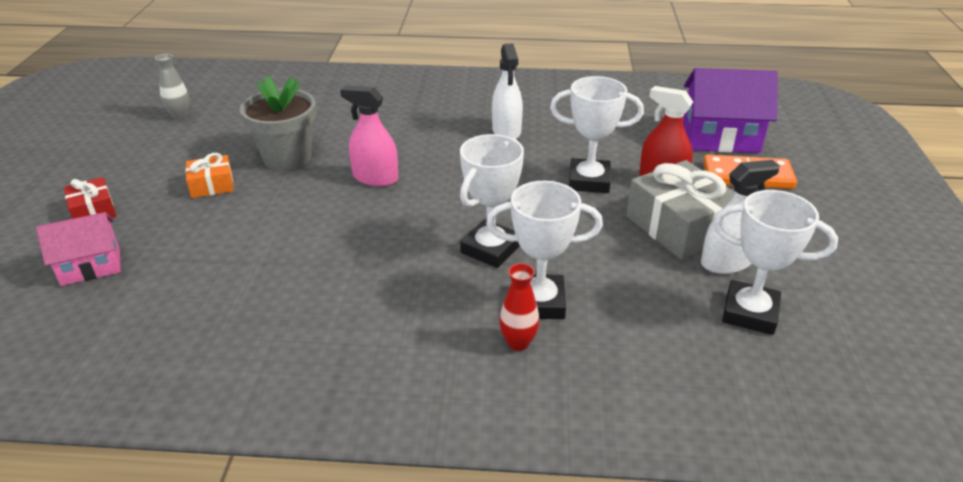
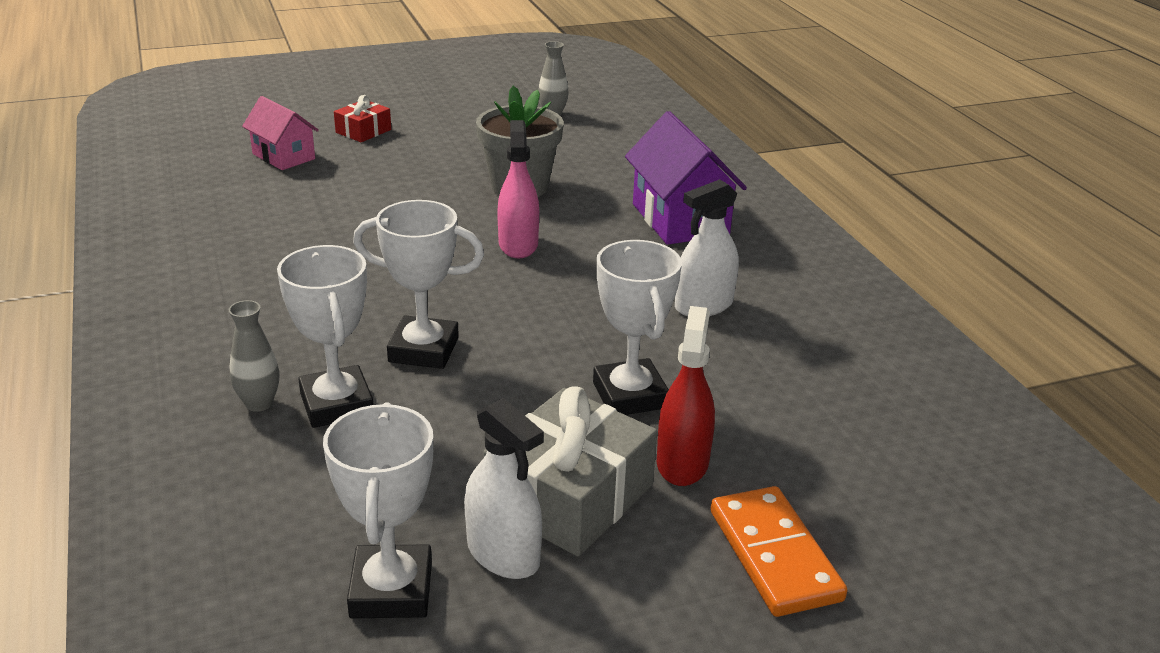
camera: 65 degrees right, 5 degrees down
orange gift [185,153,234,198] -> none
red vase [499,263,539,351] -> grey vase [229,300,279,412]
purple house [683,68,778,153] -> purple house moved to [625,111,747,245]

